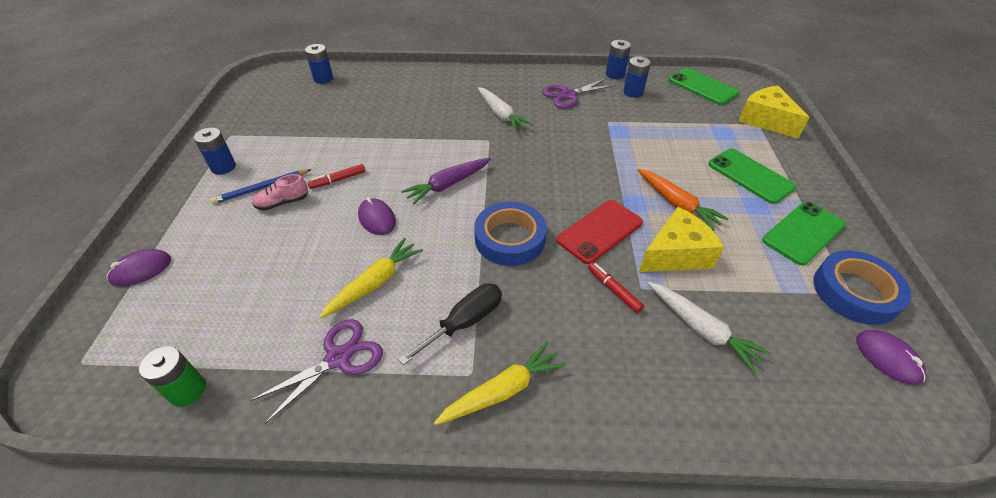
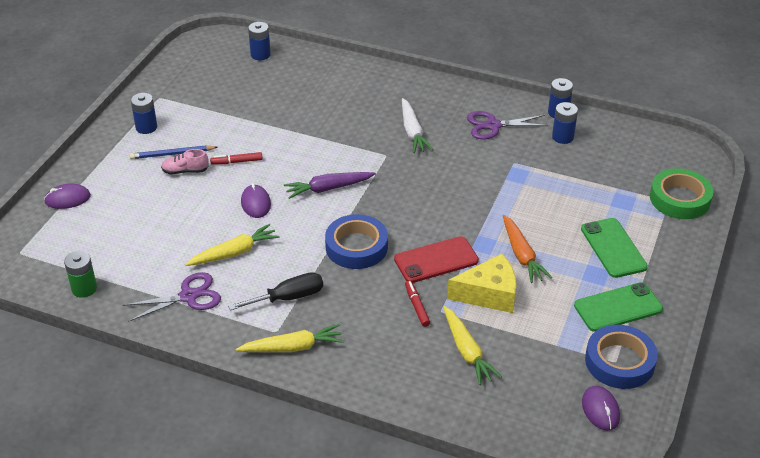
camera: 20 degrees right, 5 degrees down
white carrot [648,282,770,373] -> yellow carrot [443,306,502,385]
green phone [669,68,739,105] -> none
yellow cheese [738,86,809,139] -> green tape [650,168,714,219]

